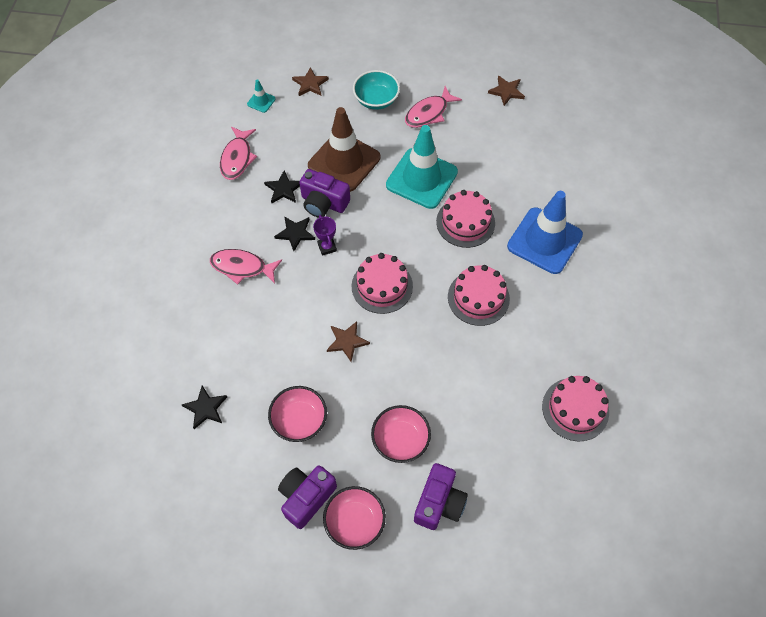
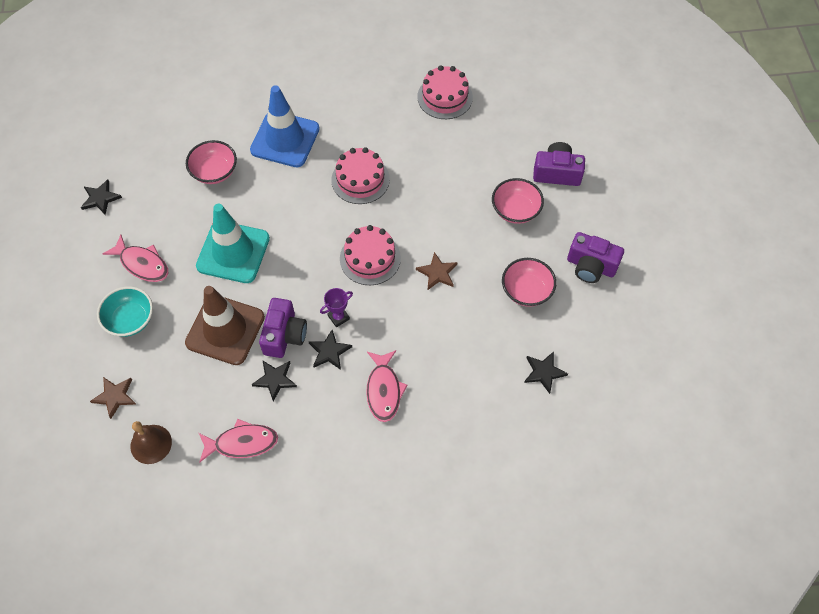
camera: 105 degrees left, 0 degrees up
turquoise traffic cone [247,79,276,113] -> brown bell [130,421,172,464]
pink bowl [323,486,386,550] -> pink bowl moved to [186,140,237,184]
pink cake [436,190,495,248] -> none
brown star [488,76,525,106] -> black star [81,179,122,215]

